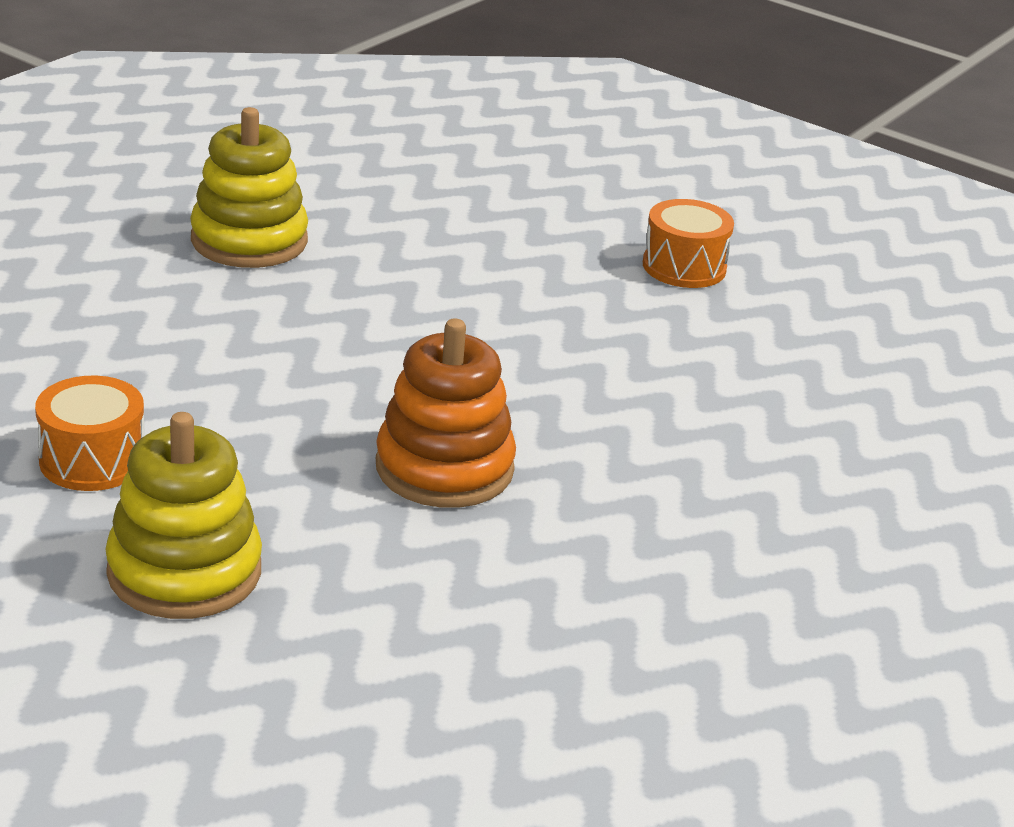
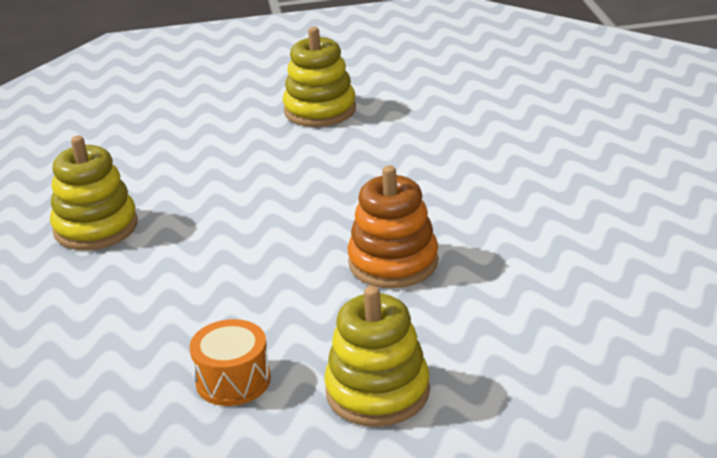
camera: 40 degrees left, 0 degrees up
orange drum [643,199,734,288] -> yellow stacking toy [283,27,356,127]

